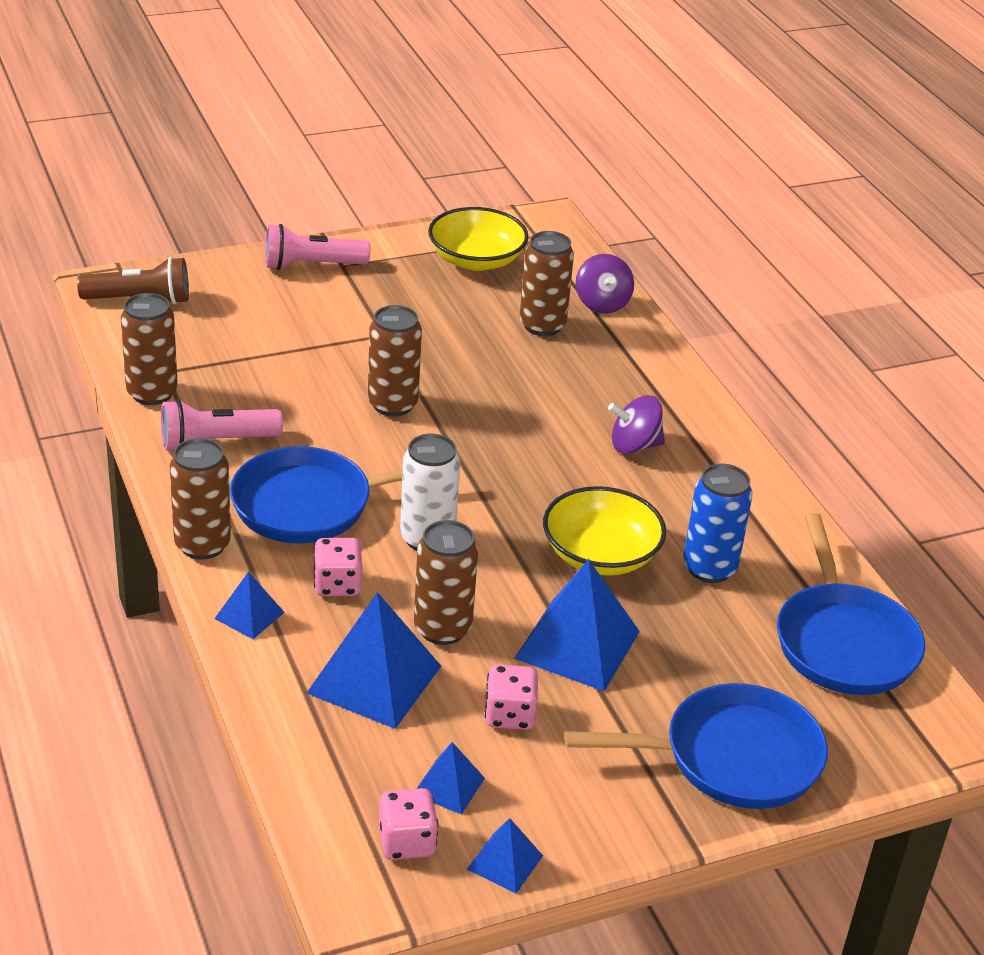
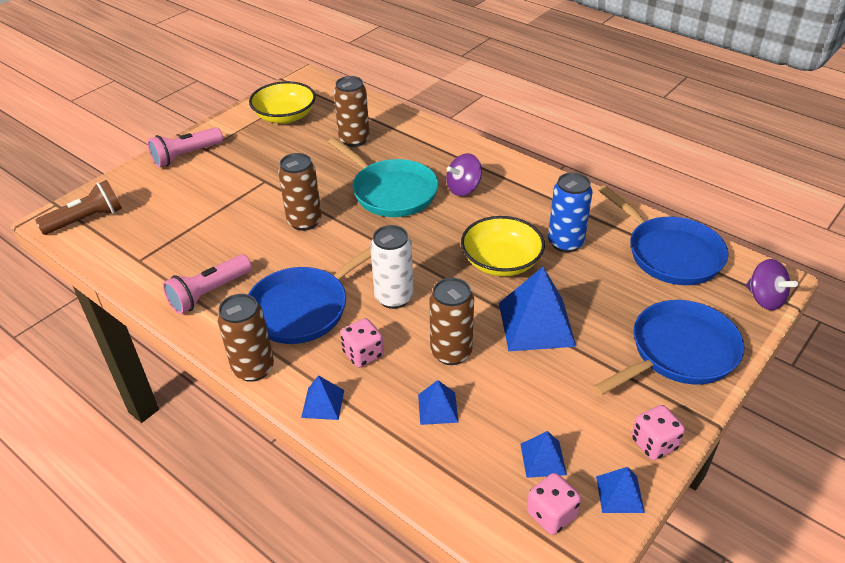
camera: 25 degrees left, 5 degrees up
brown can [121,293,178,405] -> none
blue pyramid [307,592,441,729] -> blue pyramid [418,380,458,425], size x0.51
pink dice [485,665,538,730] -> pink dice moved to [631,405,685,460]
purple spinning top [576,254,634,314] -> purple spinning top moved to [746,259,798,310]
none -> turquoise pan [328,138,438,217]

